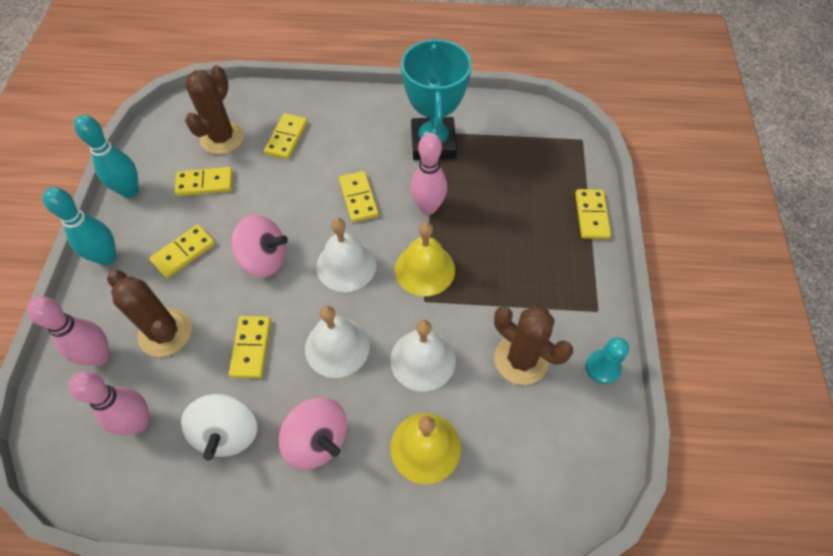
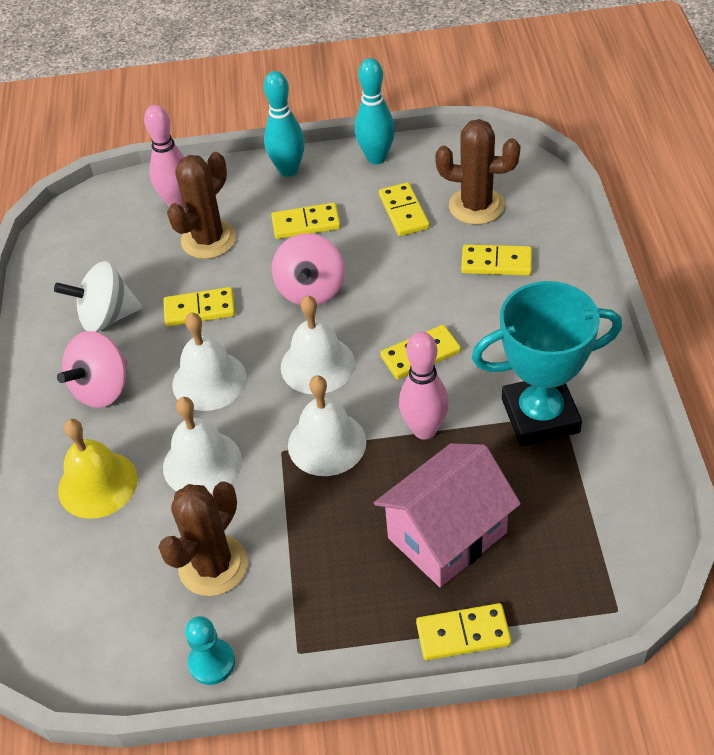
camera: 85 degrees right, 10 degrees down
pink bowling pin [69,371,149,435] -> none
yellow domino [149,225,215,278] -> yellow domino turned 45 degrees counterclockwise [271,203,341,239]
yellow bell [395,222,455,296] -> white bell [288,375,366,476]
none -> pink house [374,443,521,588]

